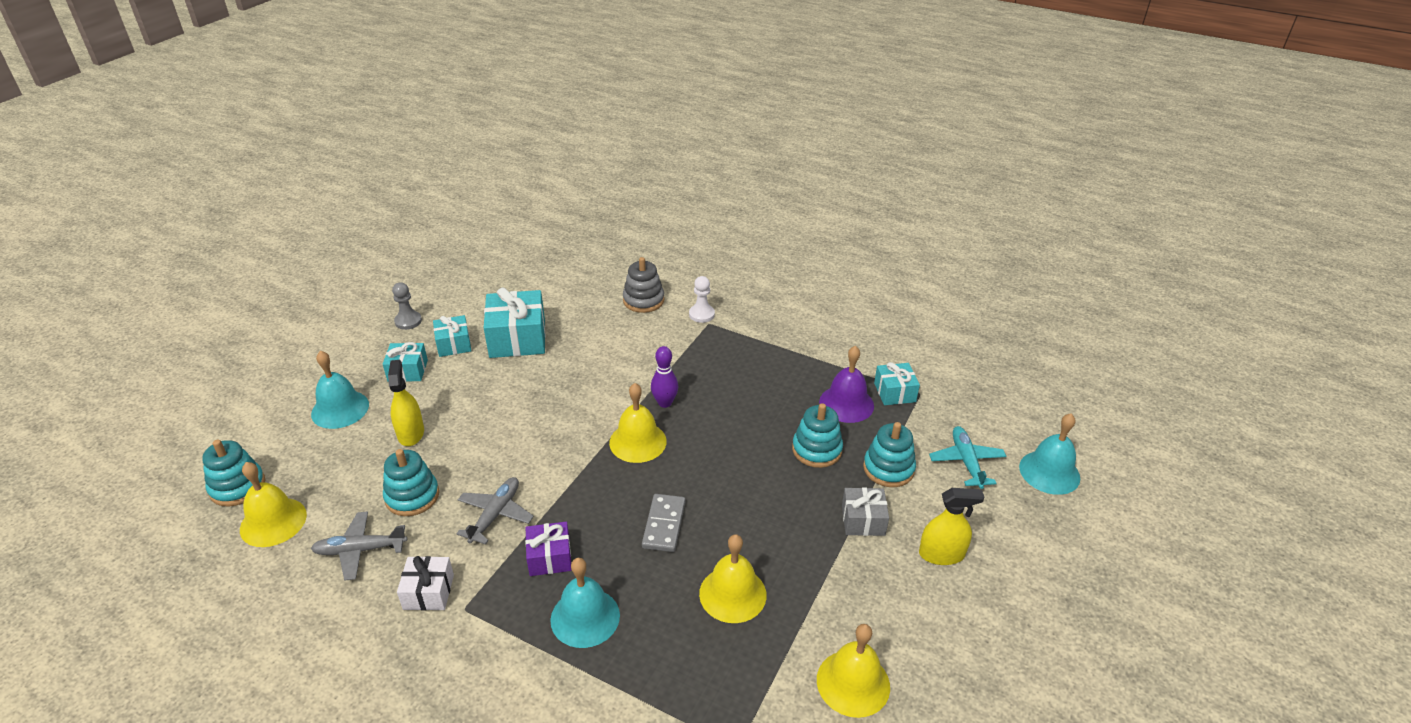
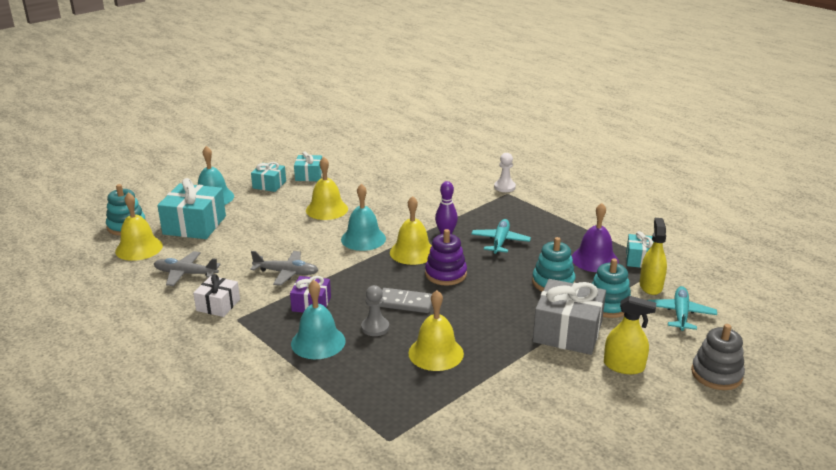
camera: 20 degrees right, 10 degrees down
turquoise stacking toy [383,449,439,516] -> none
yellow spray bottle [388,360,424,446] -> yellow spray bottle moved to [640,218,667,295]
grey pawn [392,282,422,330] -> grey pawn moved to [361,285,389,336]
grey plane [457,477,534,545] -> grey plane turned 60 degrees clockwise [250,251,318,286]
turquoise gift [484,287,546,358] -> turquoise gift moved to [157,178,226,239]
grey stacking toy [623,257,664,313] -> grey stacking toy moved to [691,324,745,390]
grey domino [642,494,685,552] -> grey domino turned 75 degrees clockwise [380,288,432,313]
yellow bell [817,624,890,718] -> yellow bell moved to [306,157,348,220]
grey gift [842,487,889,536] -> grey gift [533,279,606,355], size x1.74
turquoise bell [1019,413,1080,495] -> turquoise bell moved to [341,184,386,251]
none -> purple stacking toy [425,229,467,286]
none -> turquoise plane [471,219,531,254]

